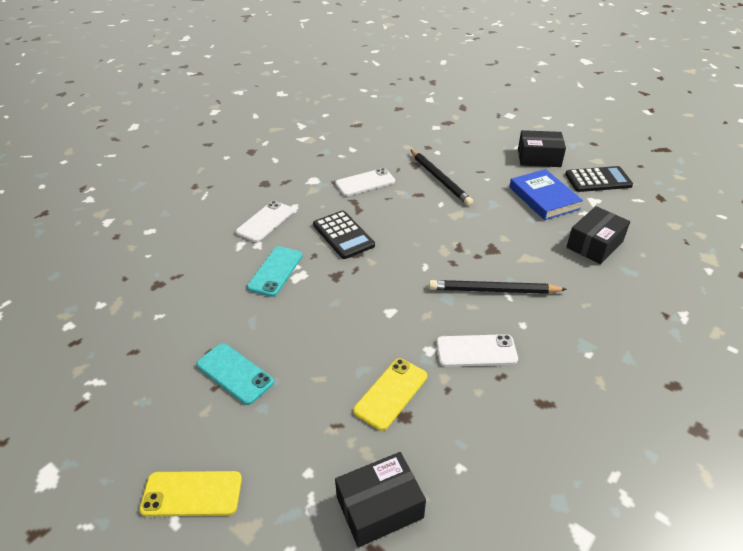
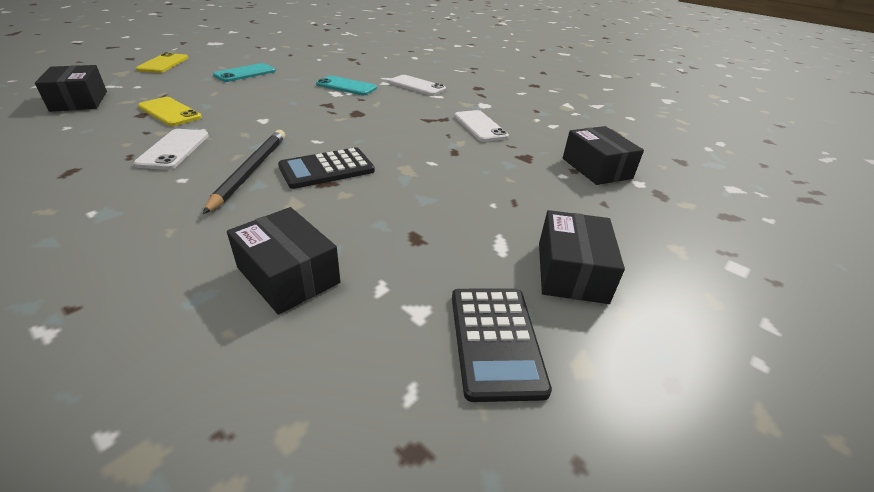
camera: 90 degrees right, 5 degrees down
black calculator [313,211,375,259] -> black calculator moved to [278,147,375,189]
black pencil [410,149,473,206] -> none
blue book [509,169,583,220] -> none
none -> black box [563,126,644,185]

